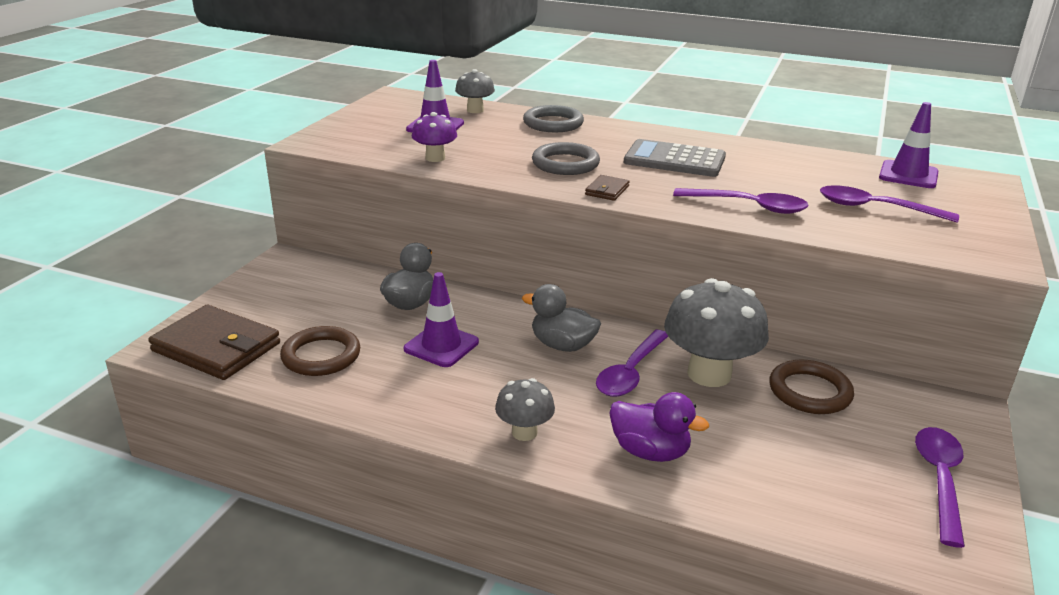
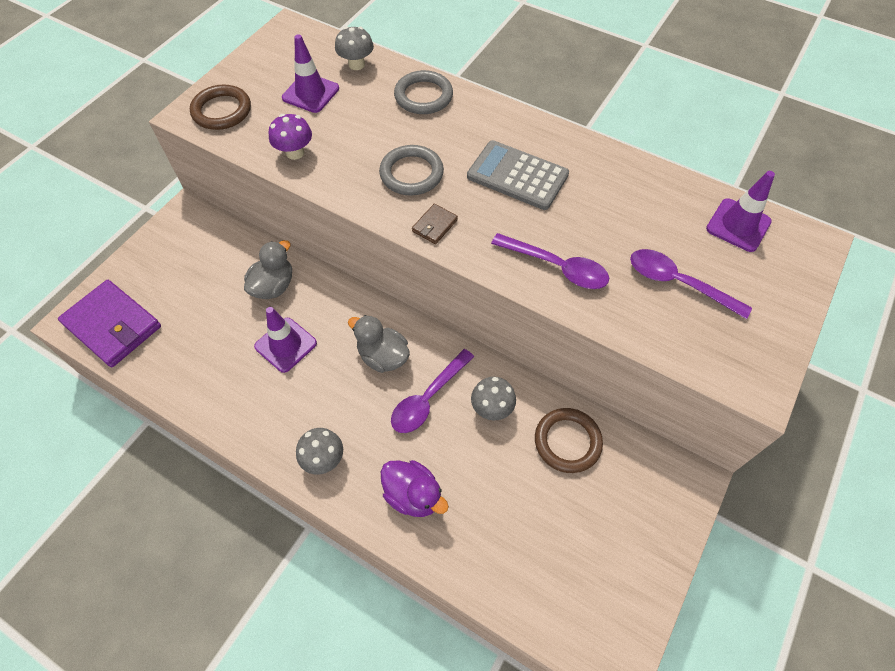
camera: 10 degrees right, 30 degrees up
brown wallet [148,305,280,380] -> purple wallet [58,280,161,367]
brown ring [280,326,360,376] -> brown ring moved to [190,84,251,130]
grey mushroom [664,278,769,387] -> grey mushroom [471,377,516,420], size x0.53
purple spoon [915,427,965,548] -> none

